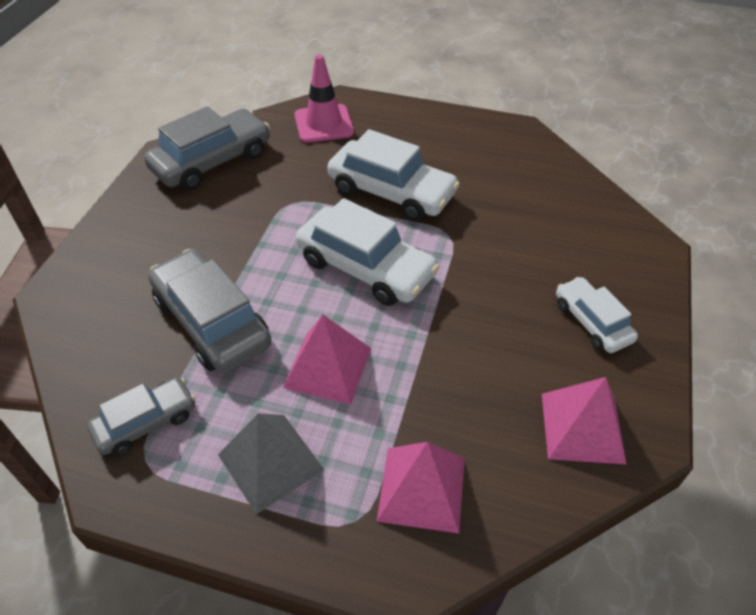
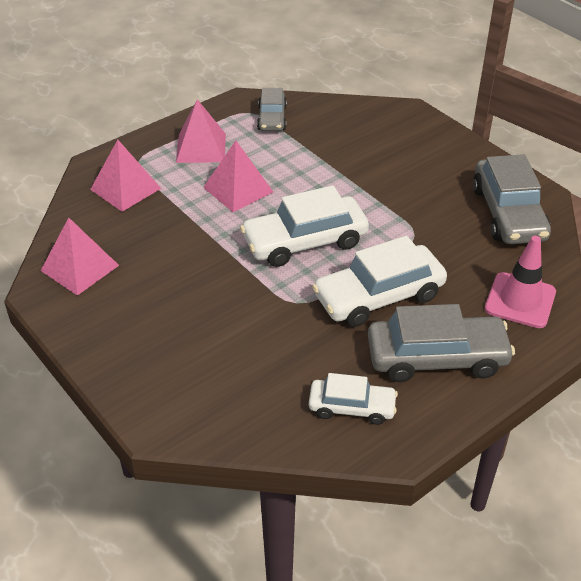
camera: 125 degrees right, 5 degrees down
grey car [148,249,272,373] -> grey car moved to [368,304,515,382]
grey pyramid [218,413,325,514] -> pink pyramid [176,99,226,163]
white car [556,277,638,353] -> white car moved to [309,373,398,425]

